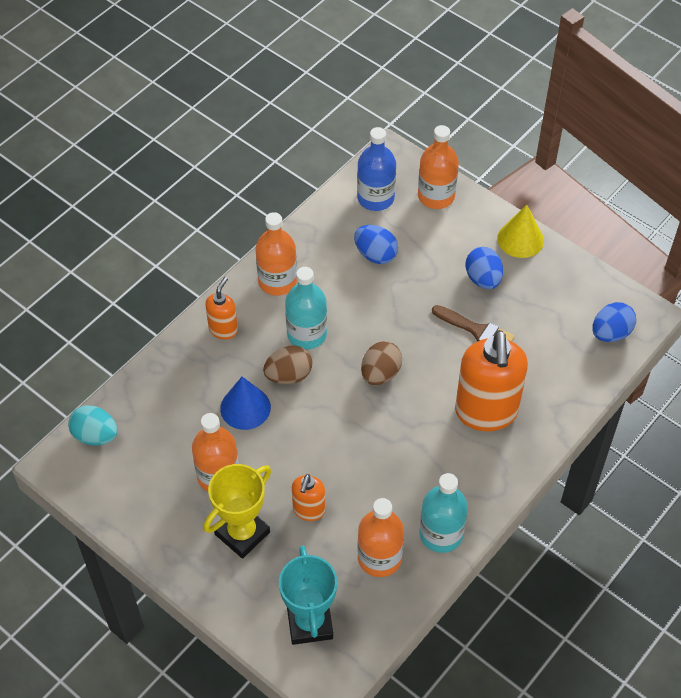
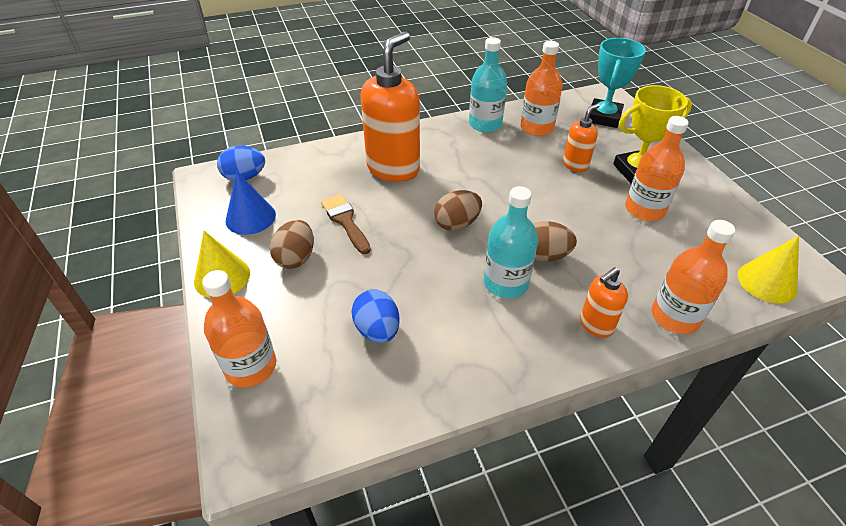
camera: 150 degrees left, 10 degrees down
turquoise egg [68,405,117,445] -> yellow cone [738,236,799,304]
blue cone [220,376,271,430] -> blue cone moved to [226,171,276,235]
orange bottle [255,212,297,296] -> orange bottle moved to [652,220,735,334]
blue bottle [357,127,396,211] -> none
blue egg [465,247,503,289] -> brown egg [270,220,314,269]

